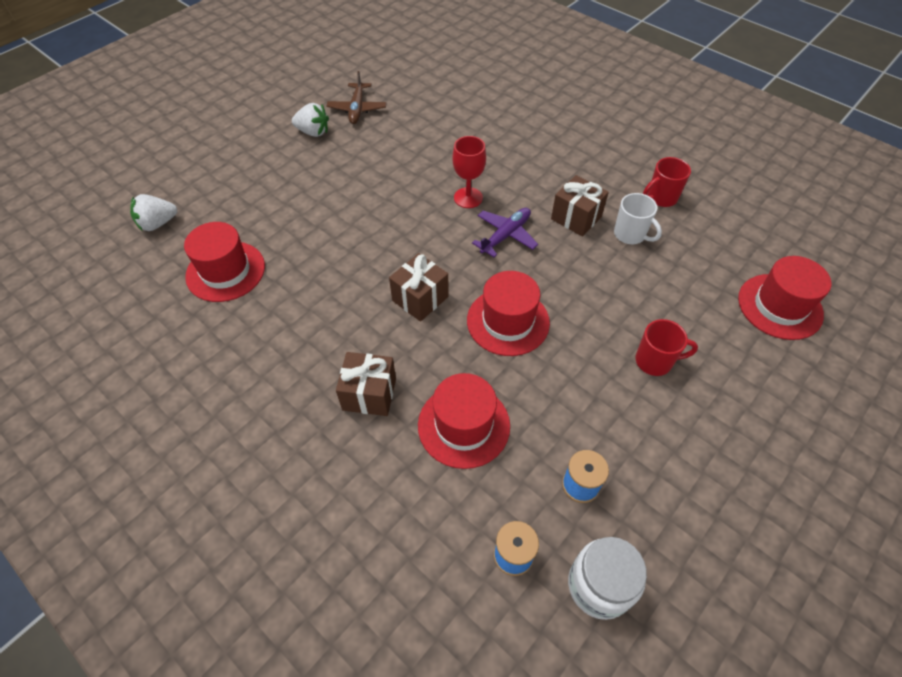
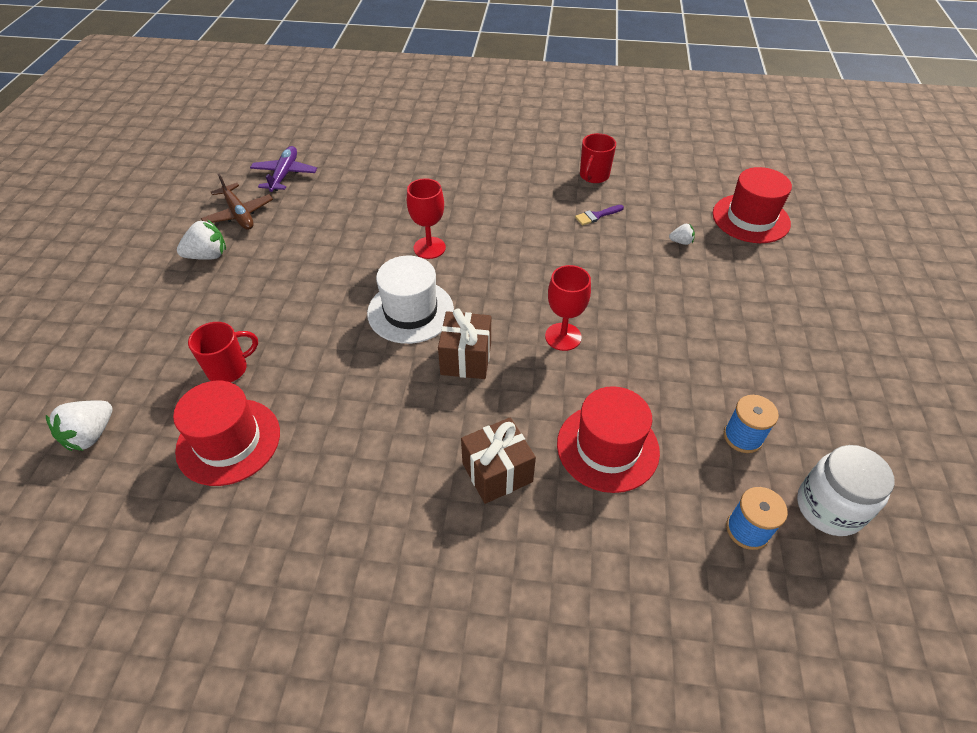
camera: 35 degrees left, 5 degrees down
red hat [467,271,550,356] -> red goblet [545,265,591,351]
purple plane [472,208,538,257] -> purple plane moved to [250,146,317,192]
brown gift [551,175,609,237] -> none
white mug [614,193,662,244] -> purple brush [575,205,624,225]
red mug [636,319,698,376] -> red mug moved to [188,322,258,383]
none -> white hat [367,256,454,344]
none -> white strawberry [669,224,695,245]

